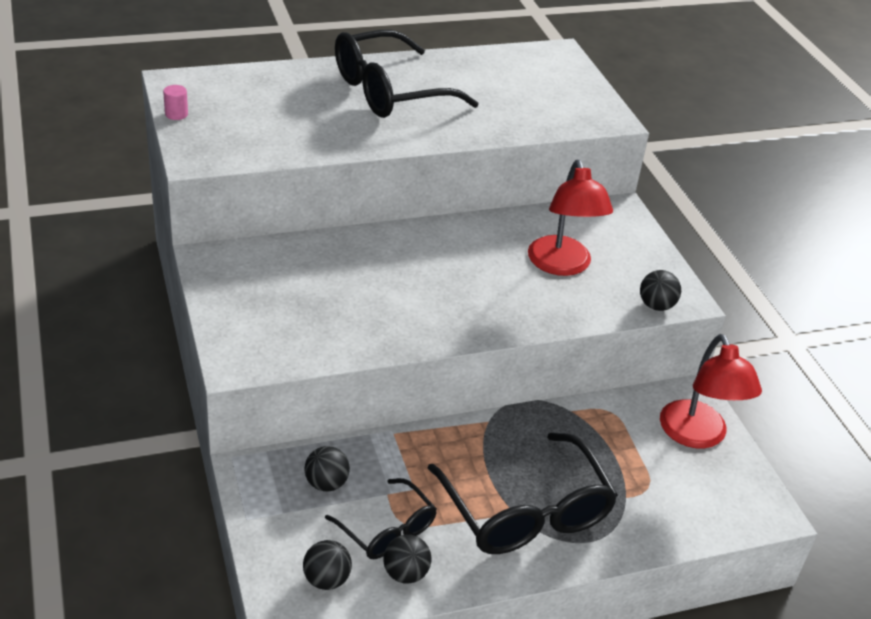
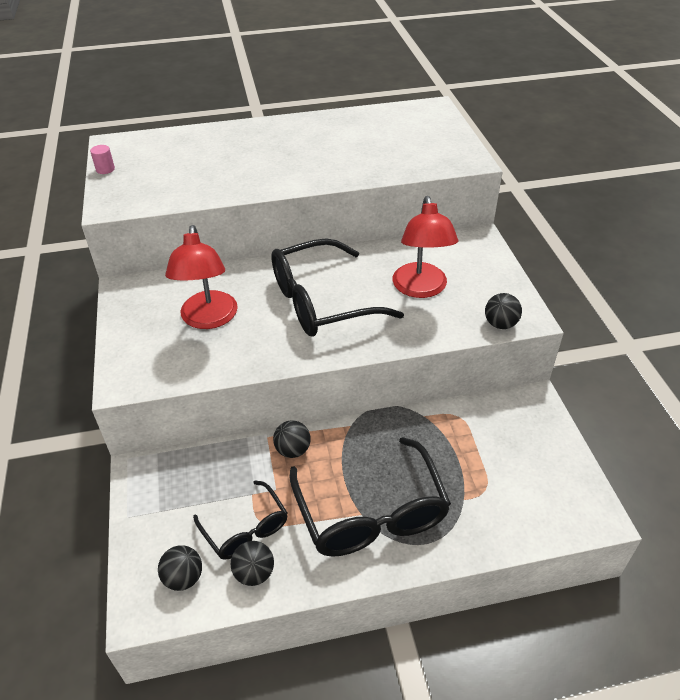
camera: 10 degrees right, 5 degrees up
black ball [304,446,350,491] -> black ball moved to [273,420,311,458]
black glasses [335,30,479,118] -> black glasses moved to [271,238,404,336]
red lamp [660,334,762,449] -> red lamp moved to [165,225,238,329]

